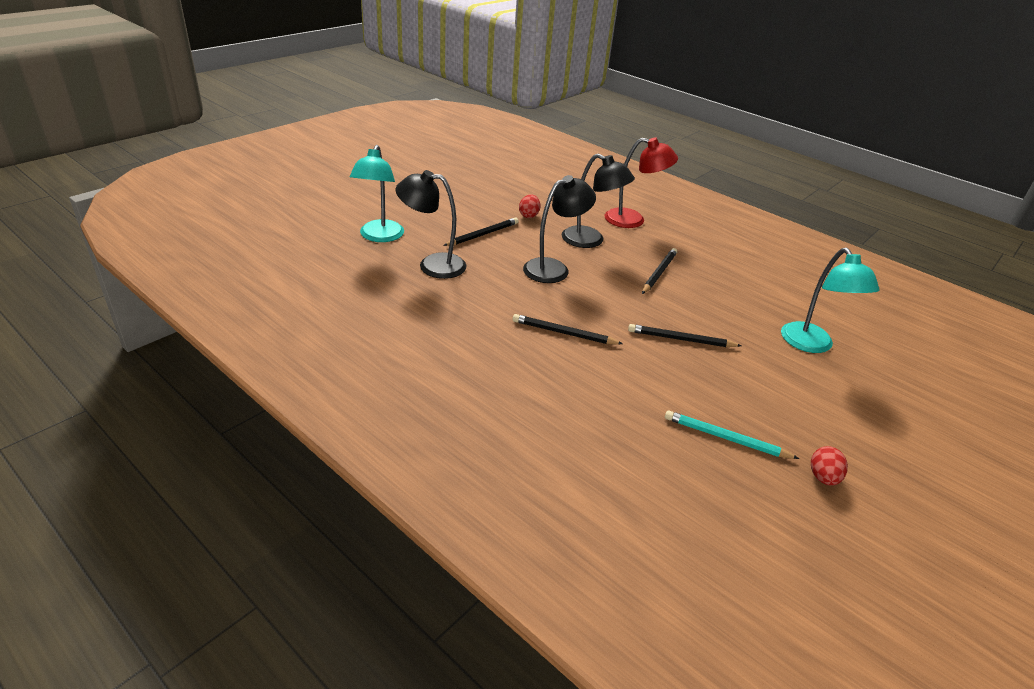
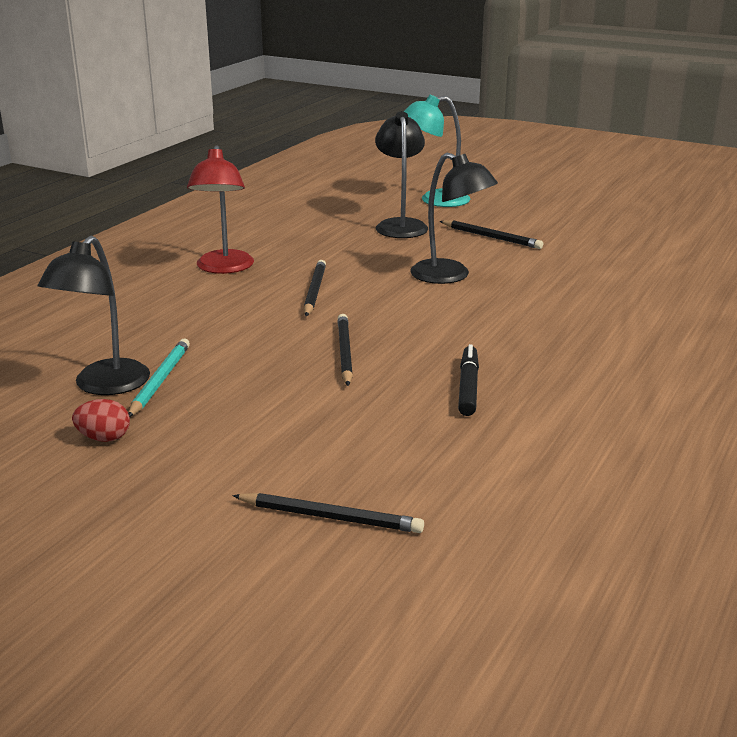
camera: 80 degrees right, 10 degrees down
red egg [519,195,540,218] -> none
black lamp [562,154,635,248] -> black lamp moved to [38,236,150,395]
red lamp [605,138,678,228] -> red lamp moved to [187,145,254,274]
black pencil [642,248,677,294] -> black pencil moved to [232,493,424,533]
turquoise lamp [781,248,880,353] -> none
none -> black marker [458,344,479,416]

